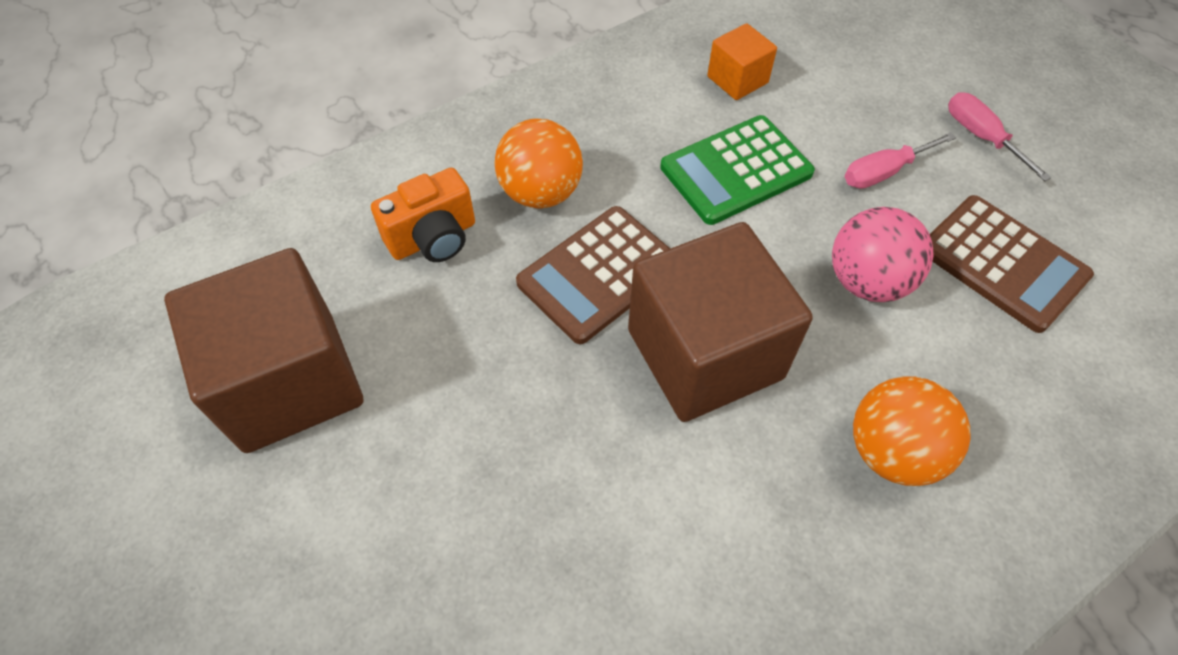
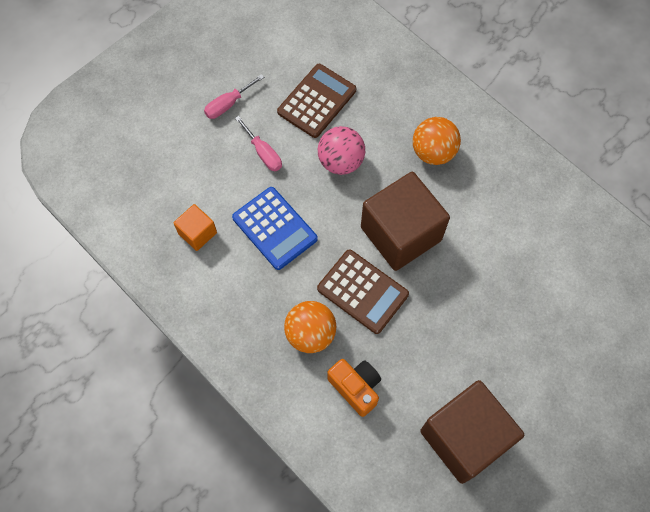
camera: 100 degrees left, 10 degrees up
green calculator [660,115,815,225] -> blue calculator [232,187,318,270]

